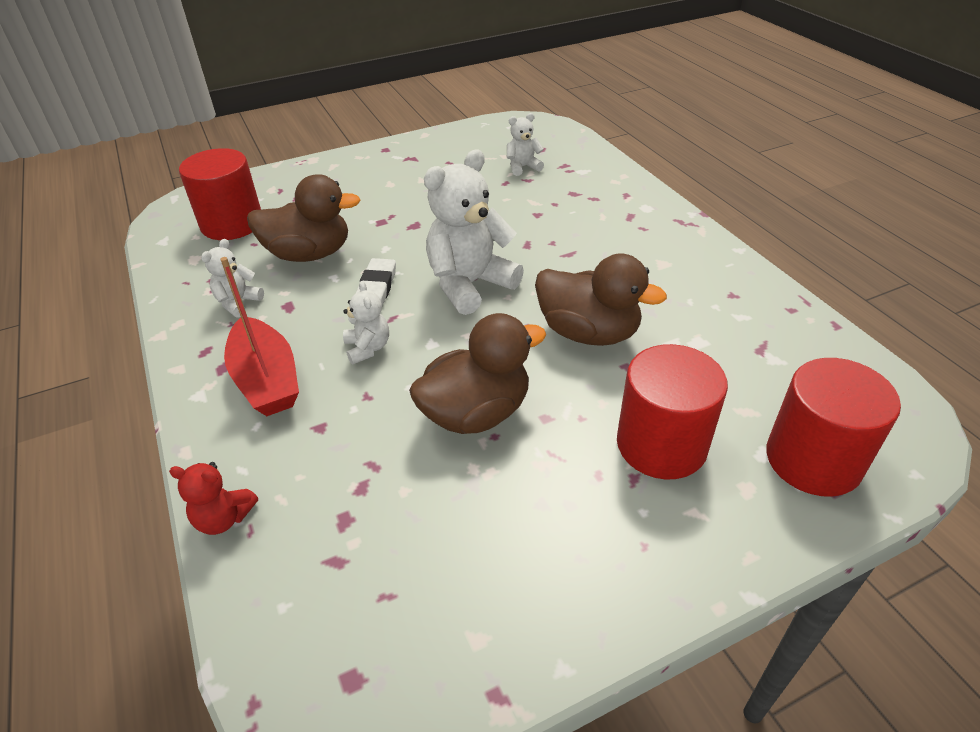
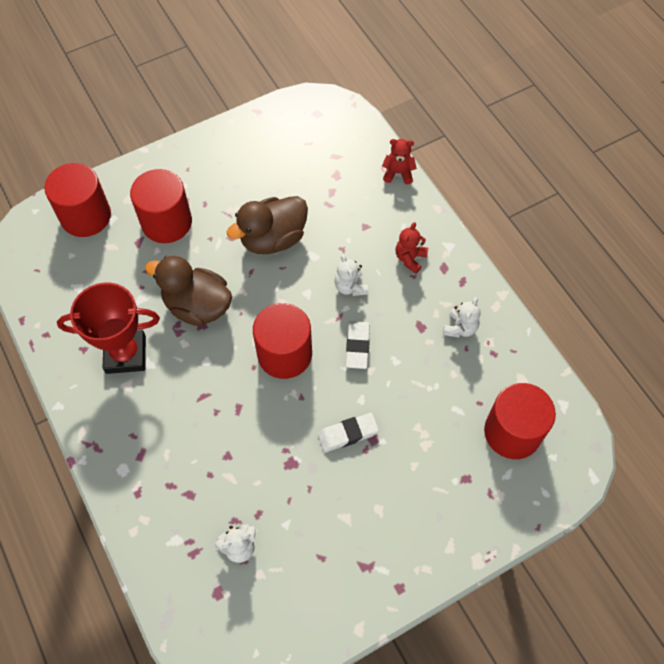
camera: 175 degrees right, 20 degrees up
red boat [221,257,299,416] -> red teddy bear [396,222,428,274]
brown duck [247,174,360,262] -> none
white teddy bear [424,149,524,315] -> red cylinder [253,303,312,379]
none -> red trophy [57,282,160,374]
none -> white eraser [318,413,379,452]

